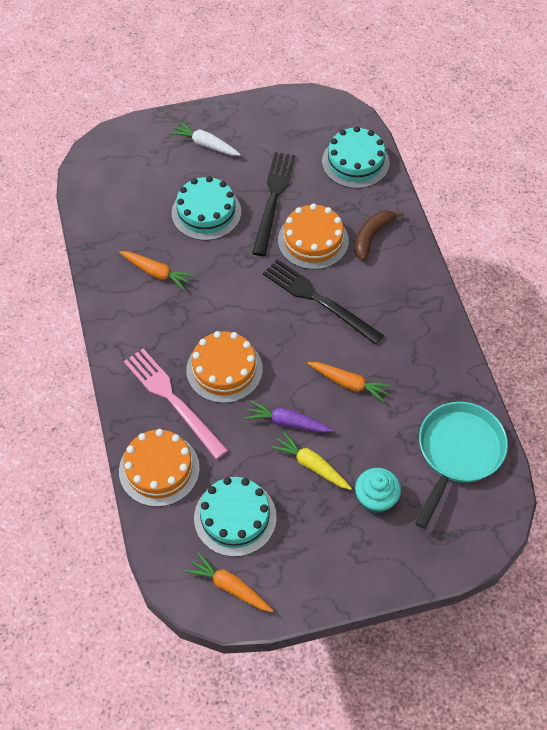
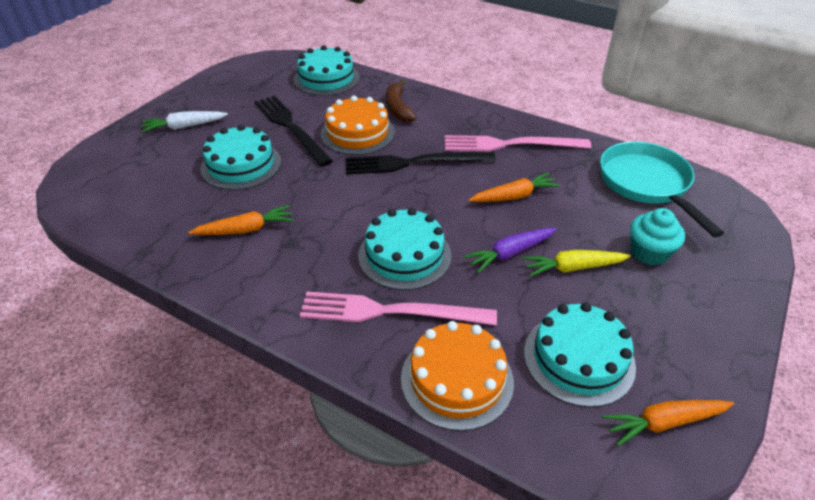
camera: 45 degrees left, 15 degrees down
orange cake [186,331,263,403] -> turquoise cake [358,208,452,290]
none -> pink fork [445,135,591,152]

